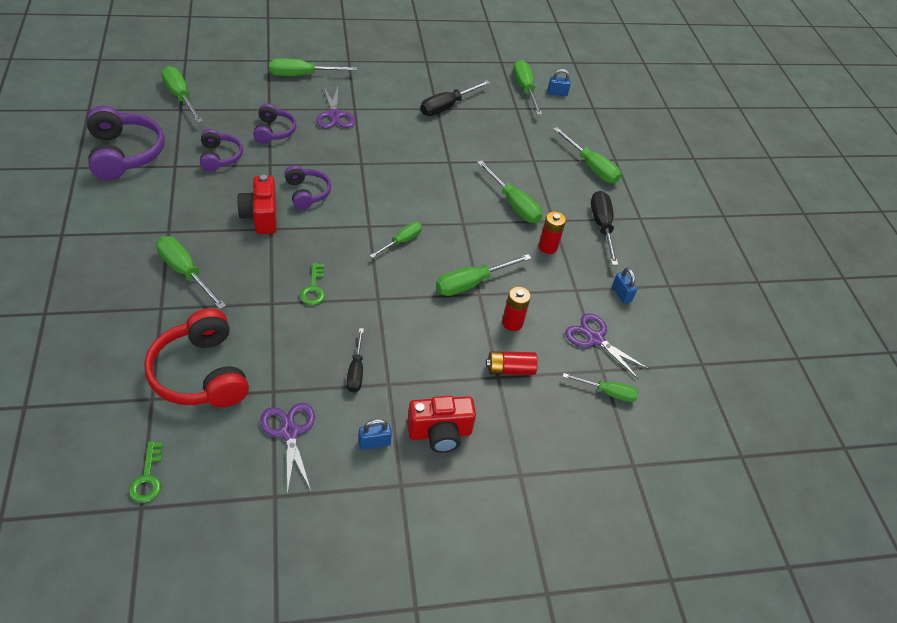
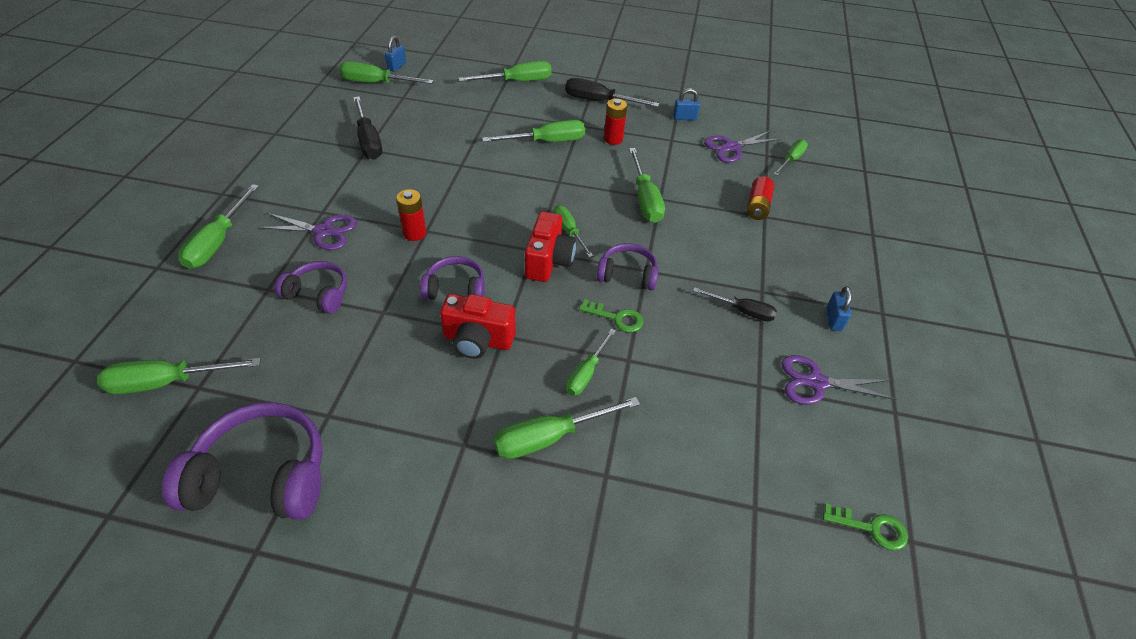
camera: 65 degrees left, 0 degrees up
red headphones [144,308,249,407] -> none
purple headphones [200,129,243,172] -> purple headphones moved to [597,243,659,290]
red camera [407,396,476,453] -> red camera moved to [525,211,576,282]
red battery [502,286,531,331] -> red battery moved to [396,189,427,241]
none -> green screwdriver [566,328,616,396]

